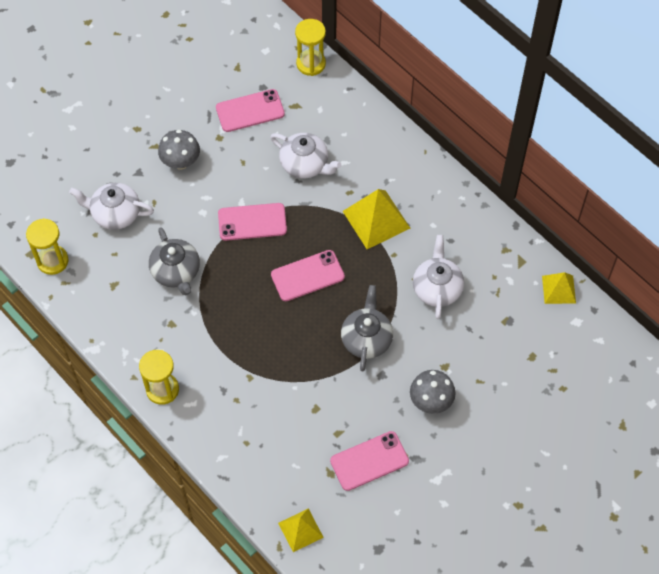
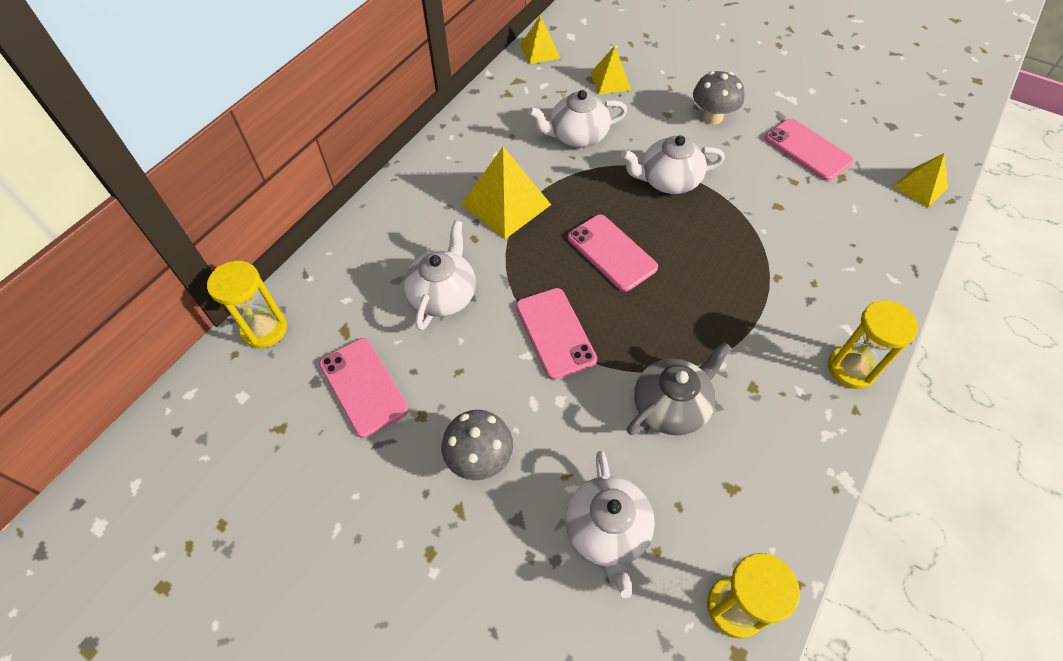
camera: 105 degrees left, 5 degrees down
grey teapot [341,285,393,371] -> white teapot [621,135,725,194]
none -> yellow pyramid [591,46,631,95]

